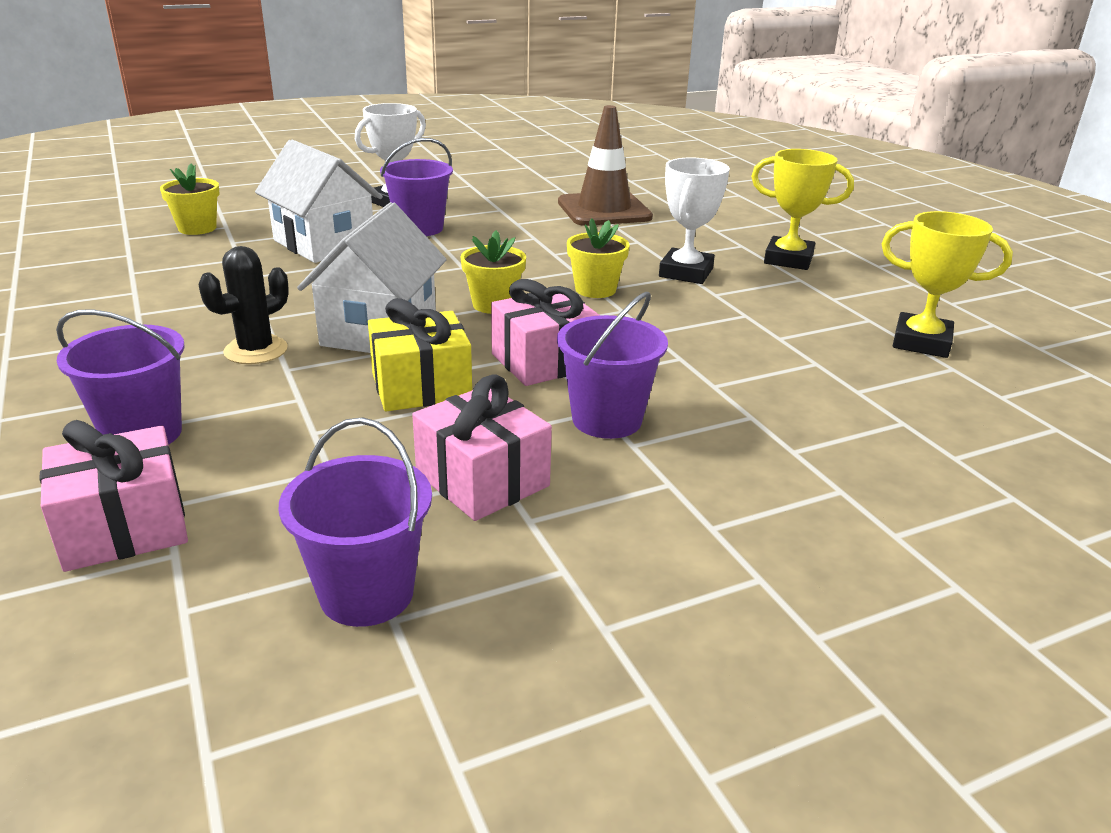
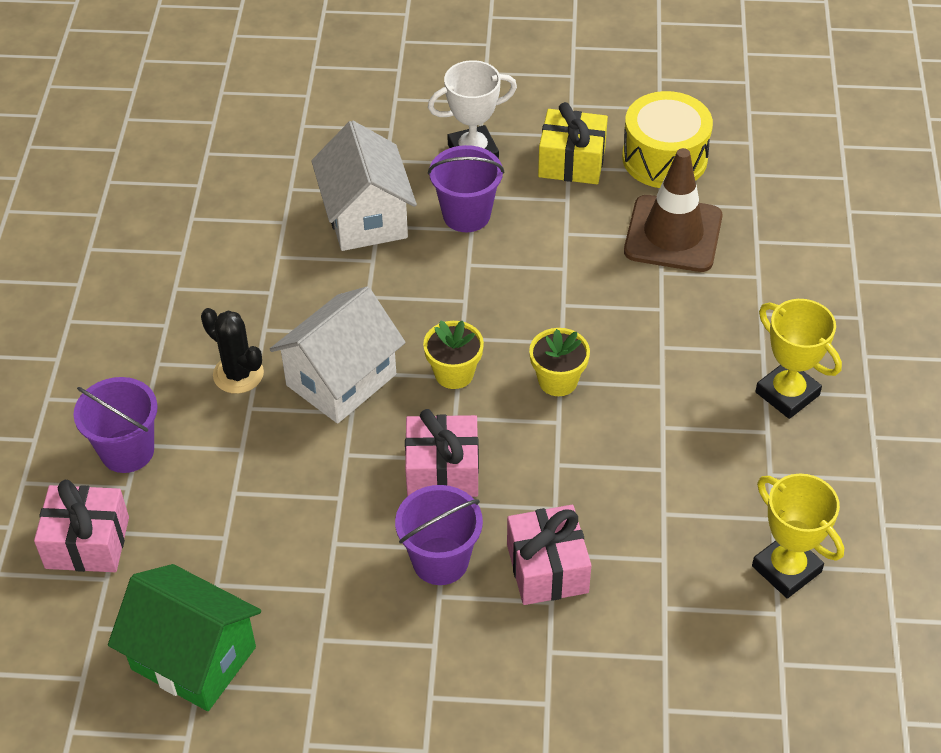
camera: 30 degrees right, 20 degrees up
yellow flower pot [160,164,220,235] -> none
black cactus [198,246,289,364] -> black cactus turned 60 degrees clockwise [201,308,264,394]
purple bucket [279,418,432,627] -> green house [108,564,261,711]
yellow gift [368,298,472,411] -> yellow gift moved to [538,102,608,184]
pink gift [412,375,552,521] -> pink gift moved to [507,505,591,605]
white trophy [659,157,730,284] -> none
none -> yellow drum [622,91,713,188]

